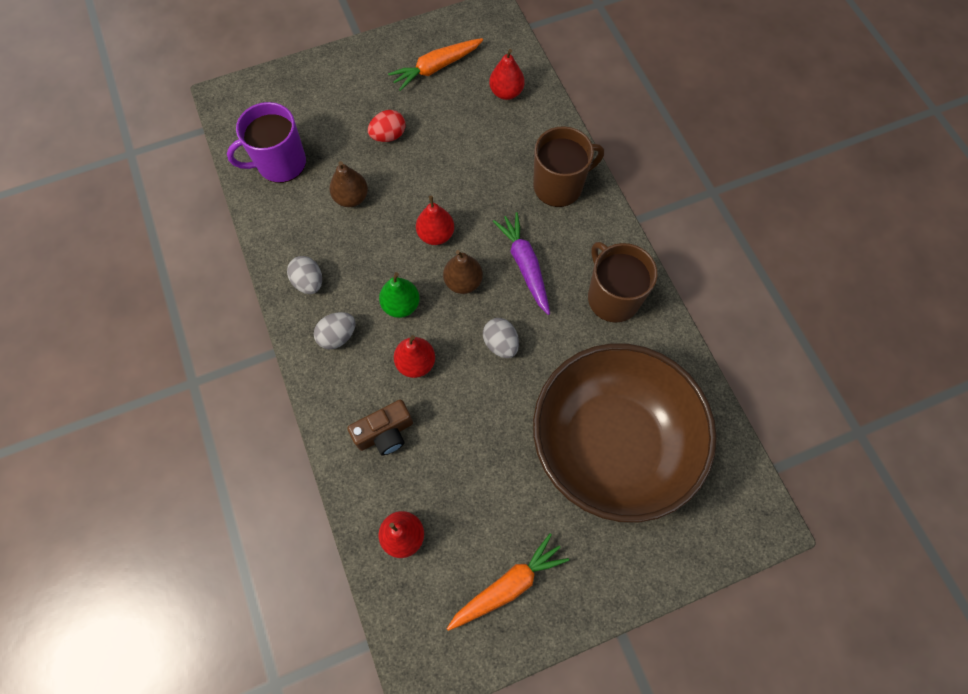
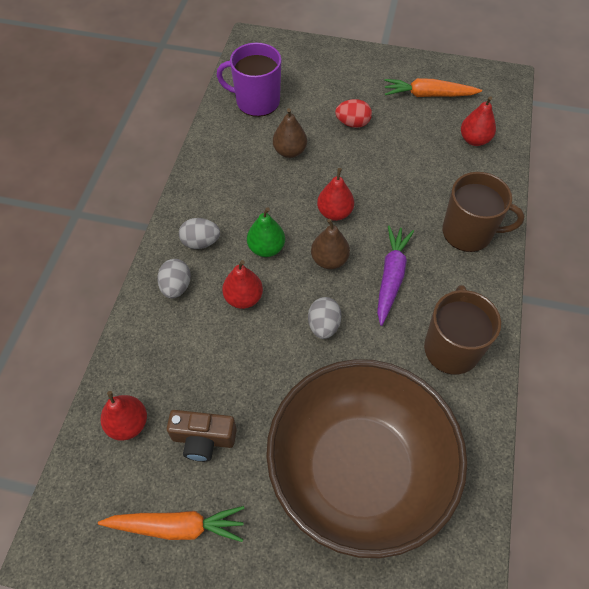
camera: 35 degrees right, 10 degrees down
grey egg [287,256,322,294] -> grey egg moved to [157,259,191,298]
brown camera [347,400,413,455] -> brown camera moved to [167,410,237,462]

